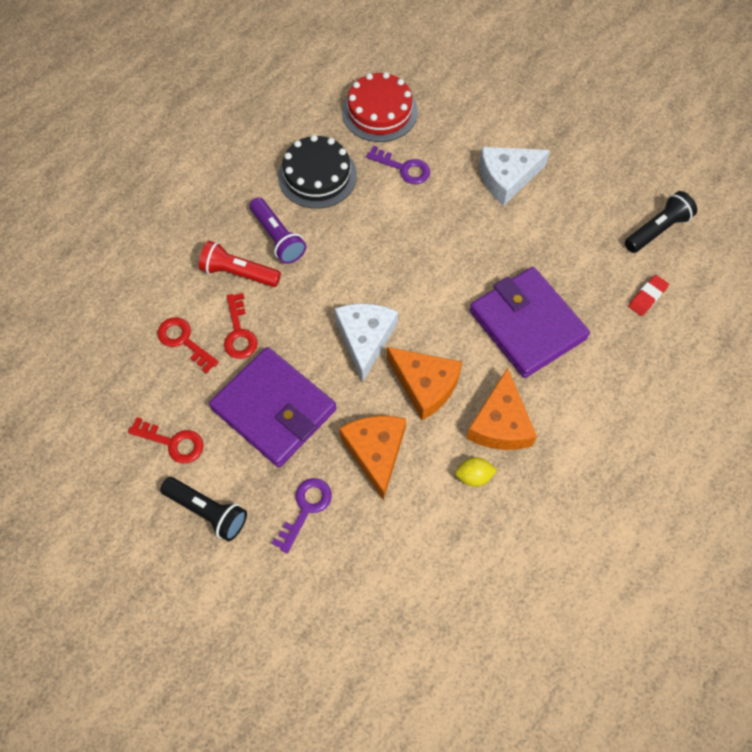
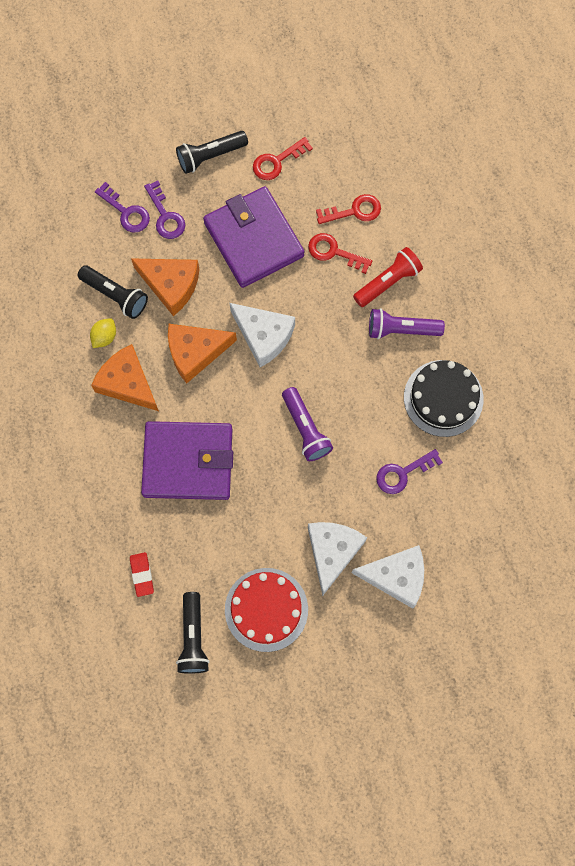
camera: 125 degrees right, 10 degrees up
purple wallet [209,347,337,467] -> purple wallet turned 75 degrees clockwise [203,186,304,288]
red cake [342,72,418,142] -> red cake moved to [225,568,308,652]
none -> black flashlight [78,265,148,319]
none -> purple key [95,182,150,232]
none -> purple flashlight [282,387,333,461]
none -> white cheese [351,545,424,609]

